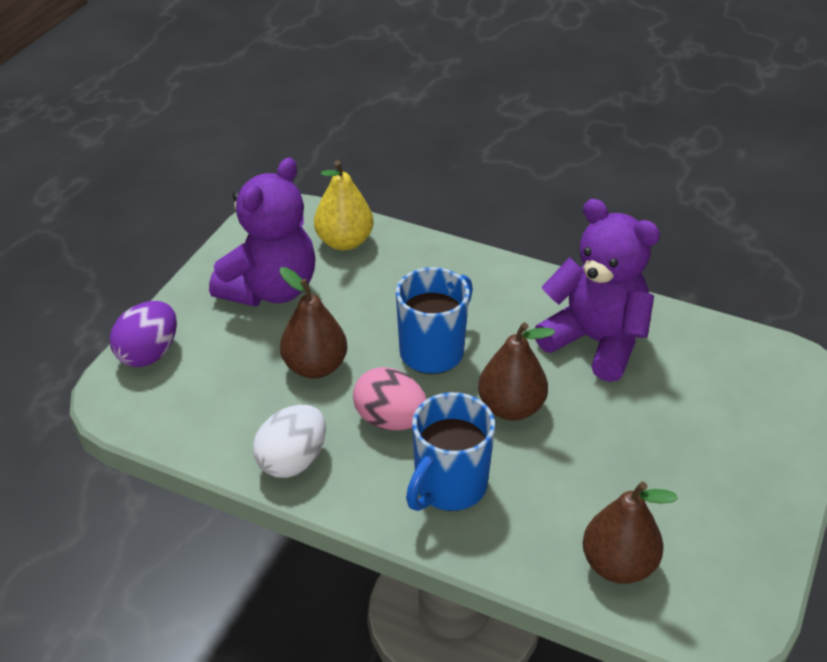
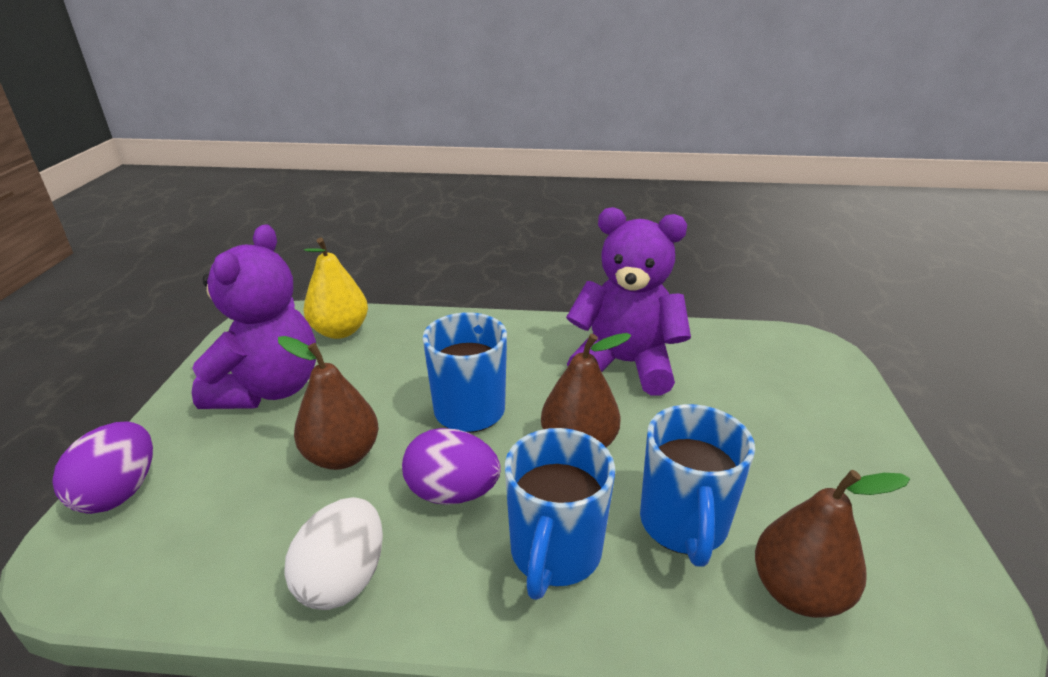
camera: 20 degrees left, 10 degrees down
pink egg [353,367,427,430] -> purple egg [402,428,501,505]
none -> blue mug [640,404,755,567]

